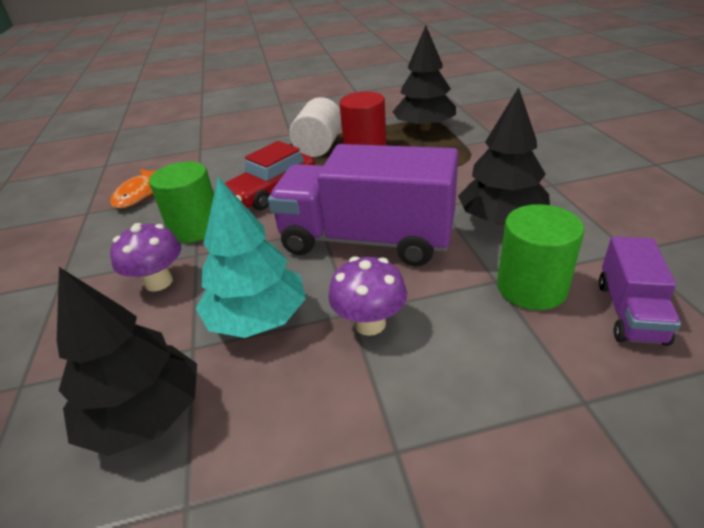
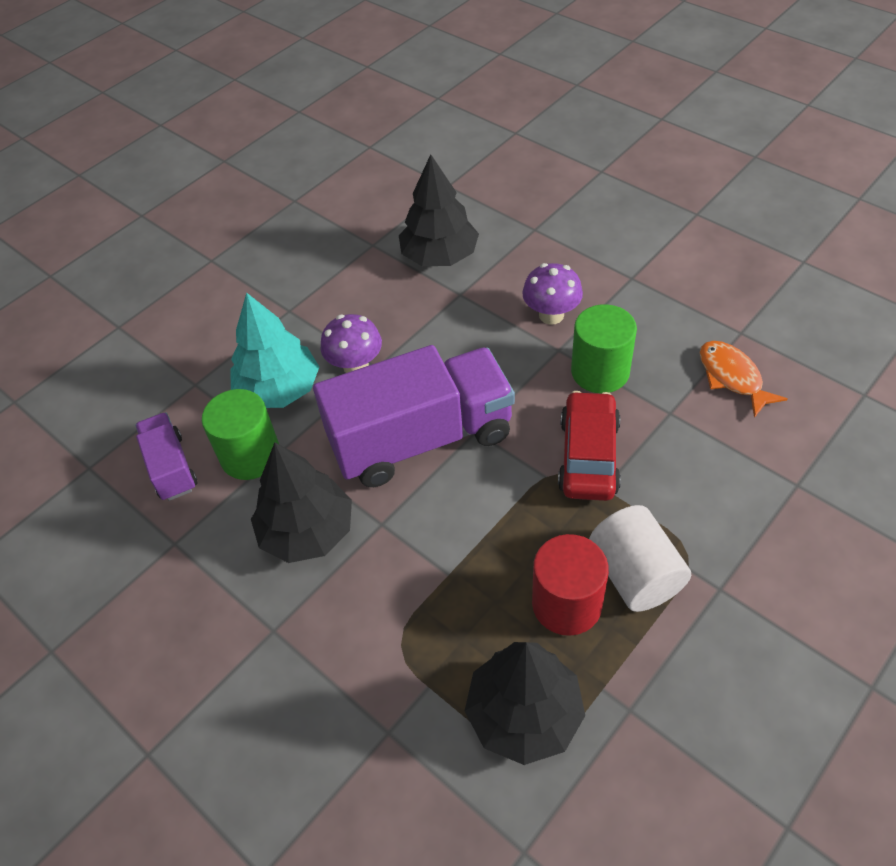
camera: 145 degrees right, 15 degrees up
turquoise tree [196,177,306,338] -> turquoise tree moved to [231,292,319,408]

